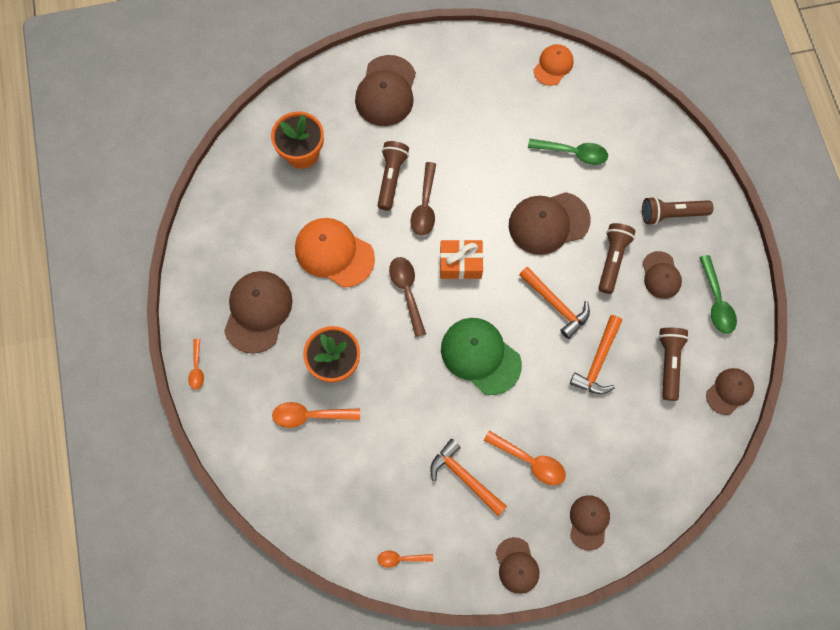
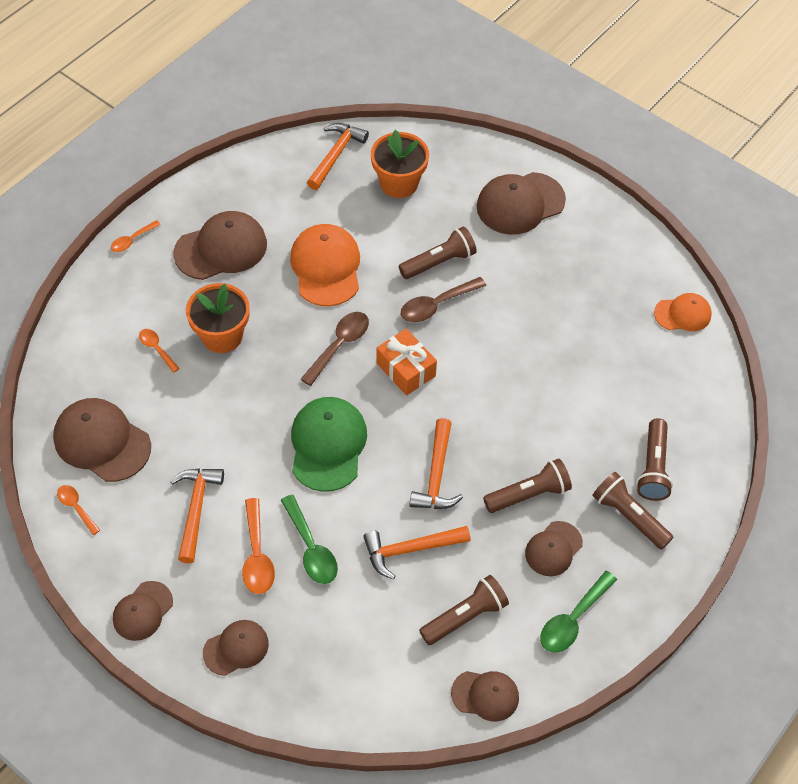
camera: 50 degrees right, 15 degrees down
orange spoon [272,402,360,428] -> orange spoon [139,329,180,373], size x0.61
brown cap [509,192,591,255] -> brown cap moved to [53,398,151,482]
green spoon [528,139,608,165] -> green spoon moved to [281,495,338,584]
none -> orange hammer [307,123,369,190]
none -> brown flashlight [636,418,673,501]

